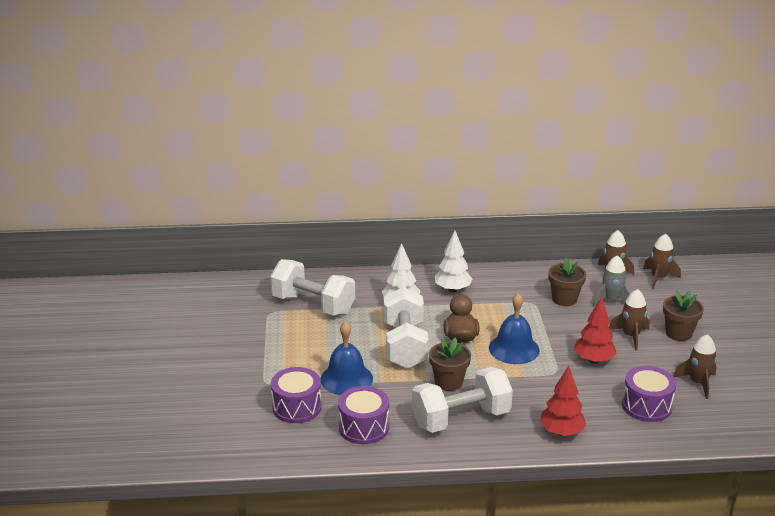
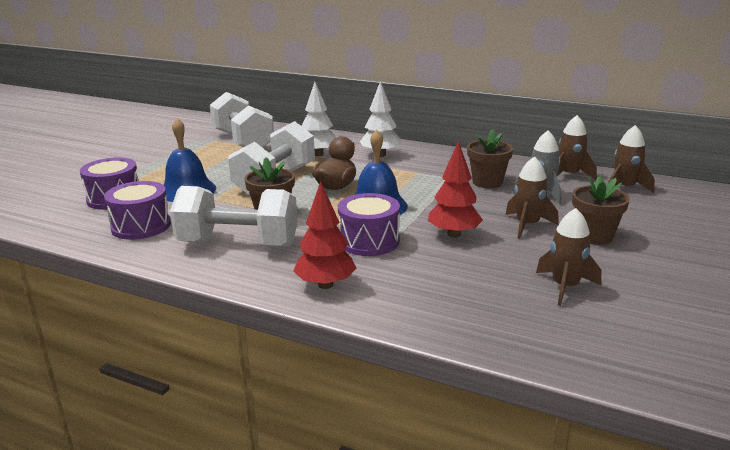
camera: 30 degrees right, 5 degrees down
purple drum [622,366,676,422] -> purple drum moved to [338,193,400,256]

